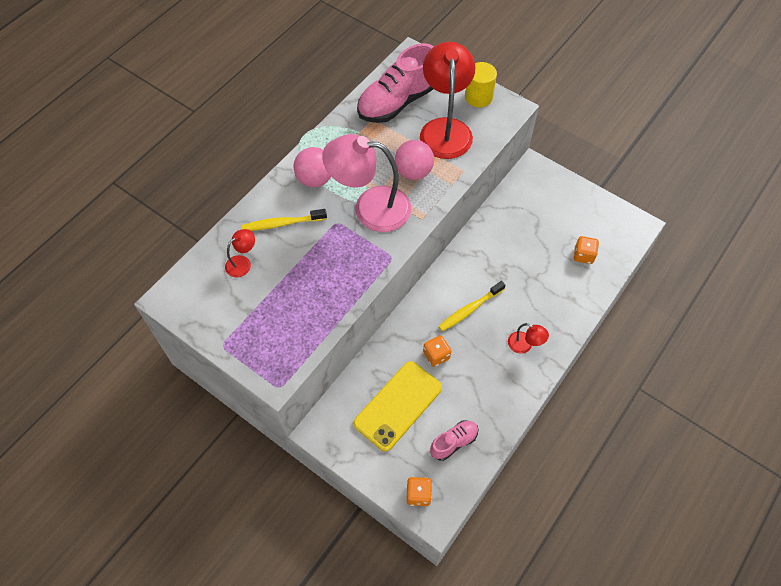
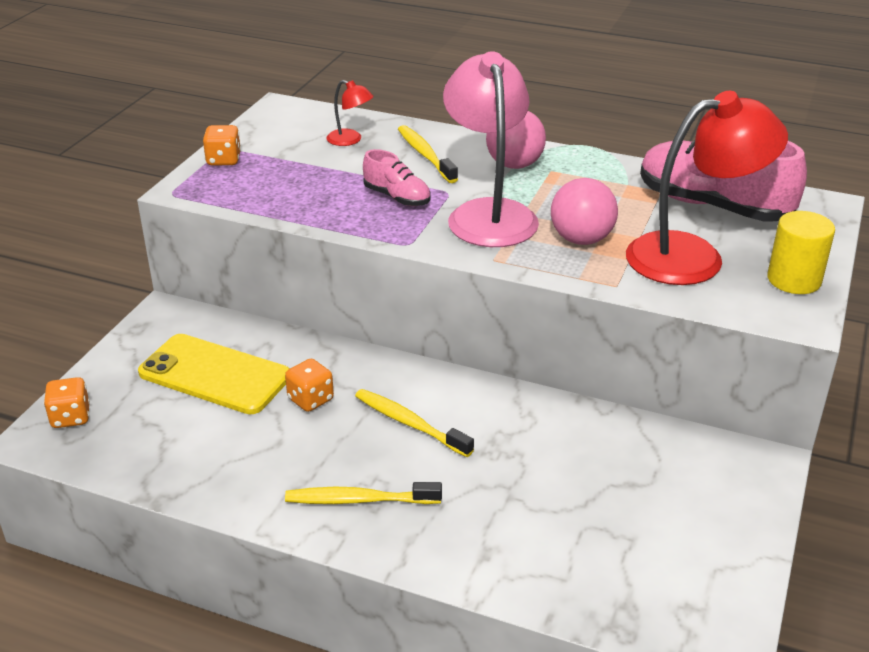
camera: 75 degrees right, 25 degrees down
pink shoe [430,421,478,461] -> pink shoe moved to [363,149,431,206]
red lamp [508,323,549,354] -> yellow toothbrush [285,482,442,504]
orange dice [573,236,599,264] -> orange dice moved to [203,125,241,165]

